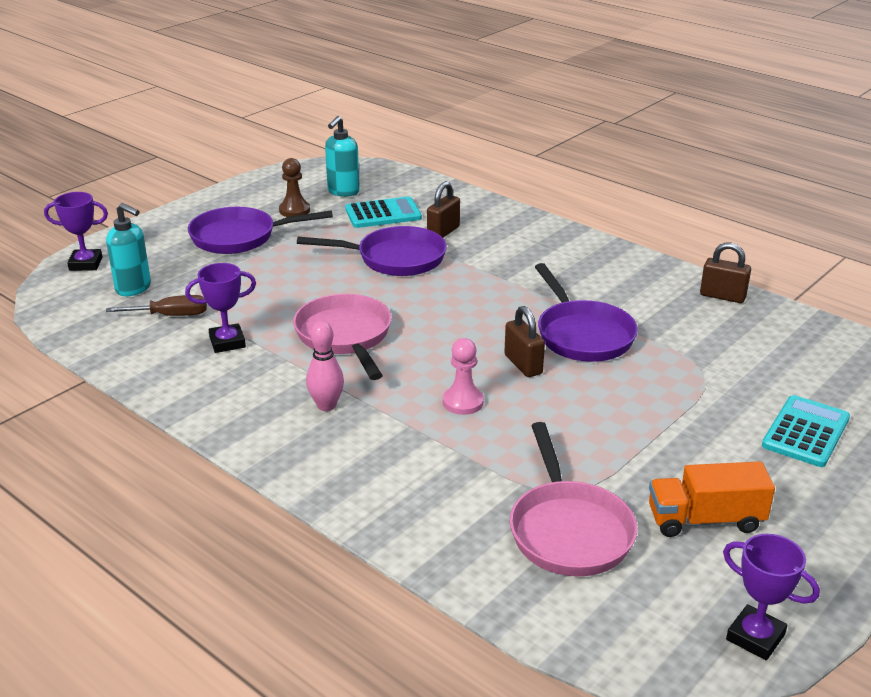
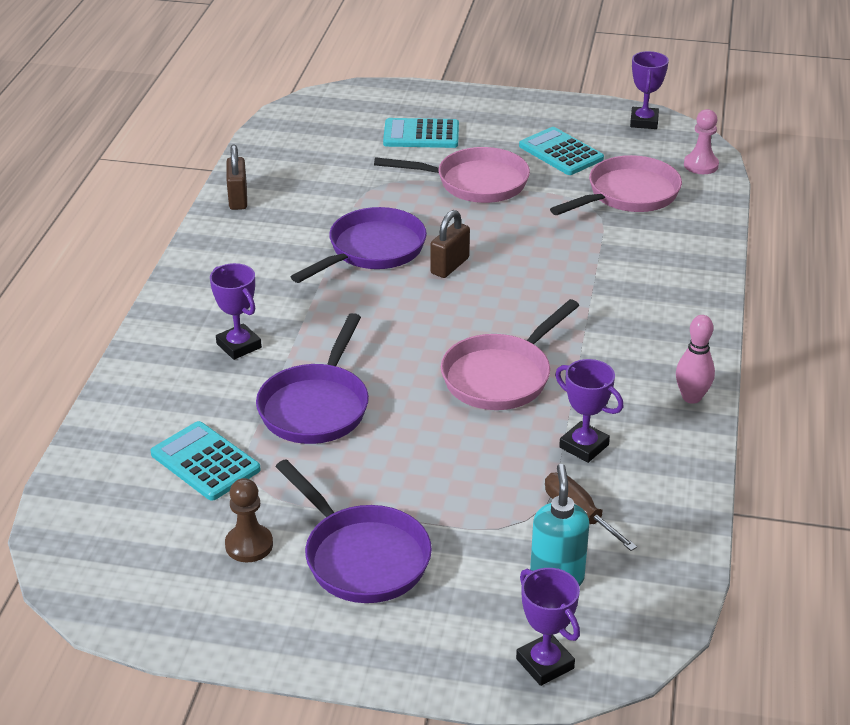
camera: 120 degrees left, 5 degrees up
purple pan [297,226,447,276] -> purple pan turned 135 degrees counterclockwise [256,313,369,444]
pink bowling pin [306,321,344,411] -> pink bowling pin moved to [676,315,715,404]
turquoise soap dispenser [325,116,360,197] -> none
brown padlock [427,181,460,238] -> none
pink pawn [443,338,484,415] -> pink pawn moved to [684,109,719,174]
orange truck [649,461,775,537] -> turquoise calculator [519,127,604,175]
none -> purple trophy [210,263,262,360]
none -> pink pan [374,147,530,203]

